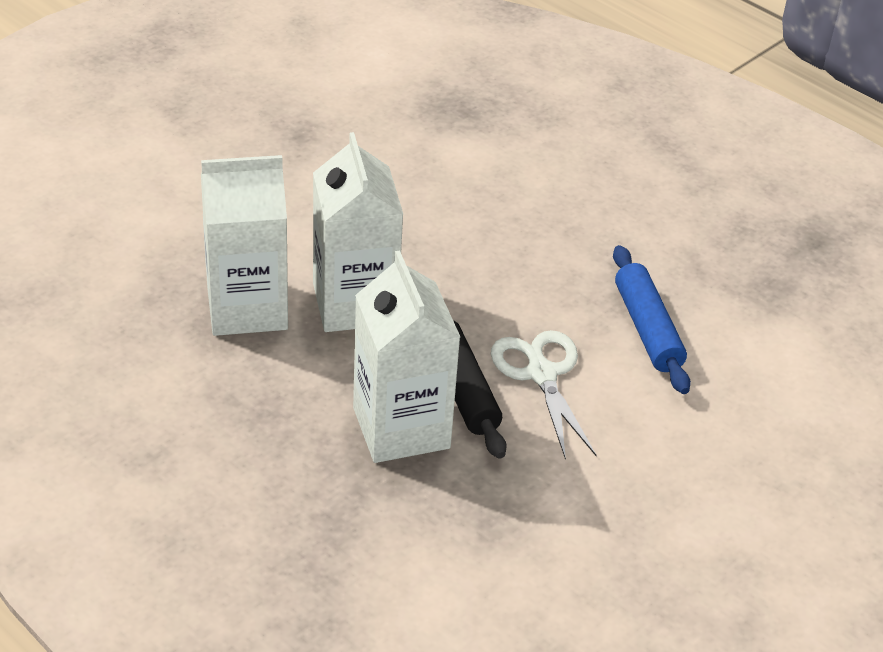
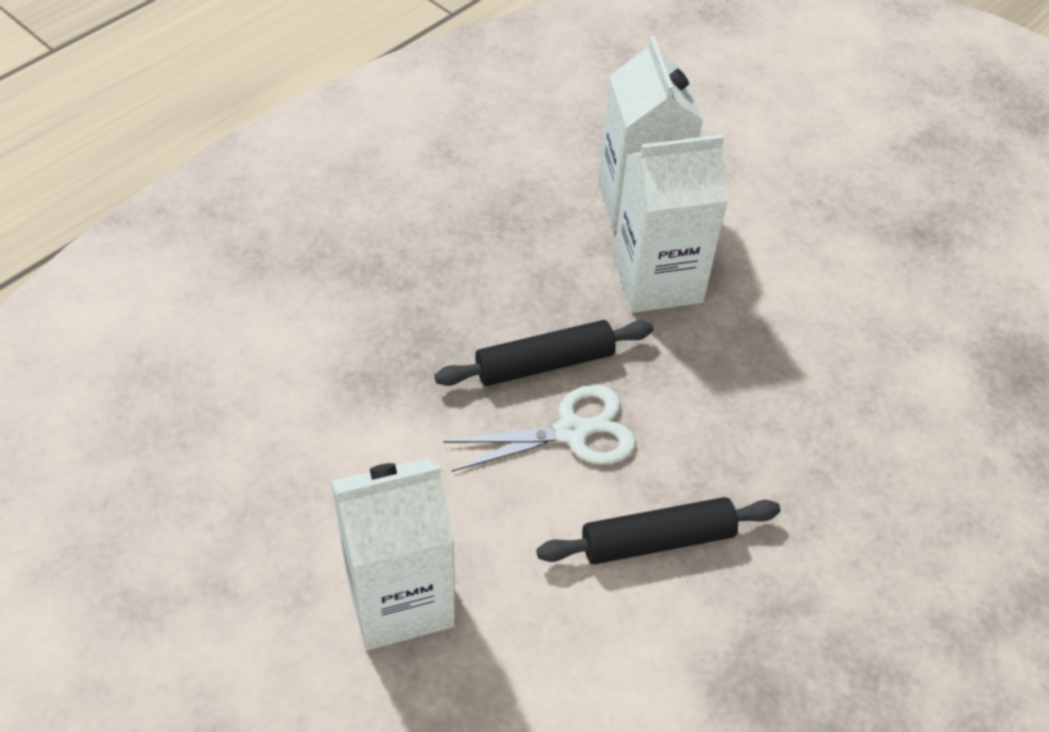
camera: 90 degrees right, 10 degrees up
white carton [353,250,460,463] -> white carton moved to [331,458,455,650]
blue rolling pin [613,245,691,394] -> black rolling pin [536,497,780,565]

